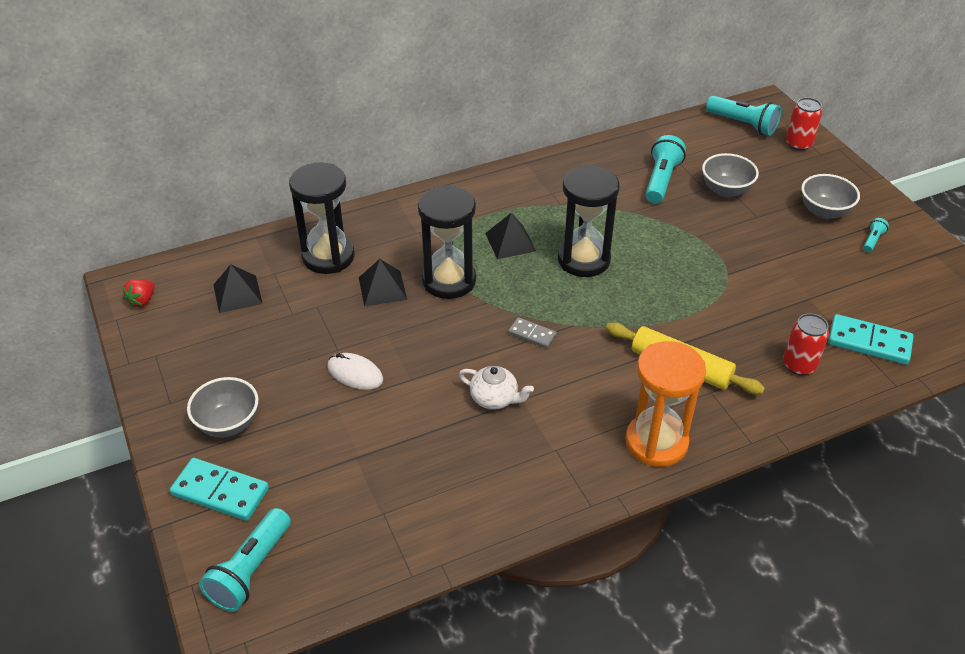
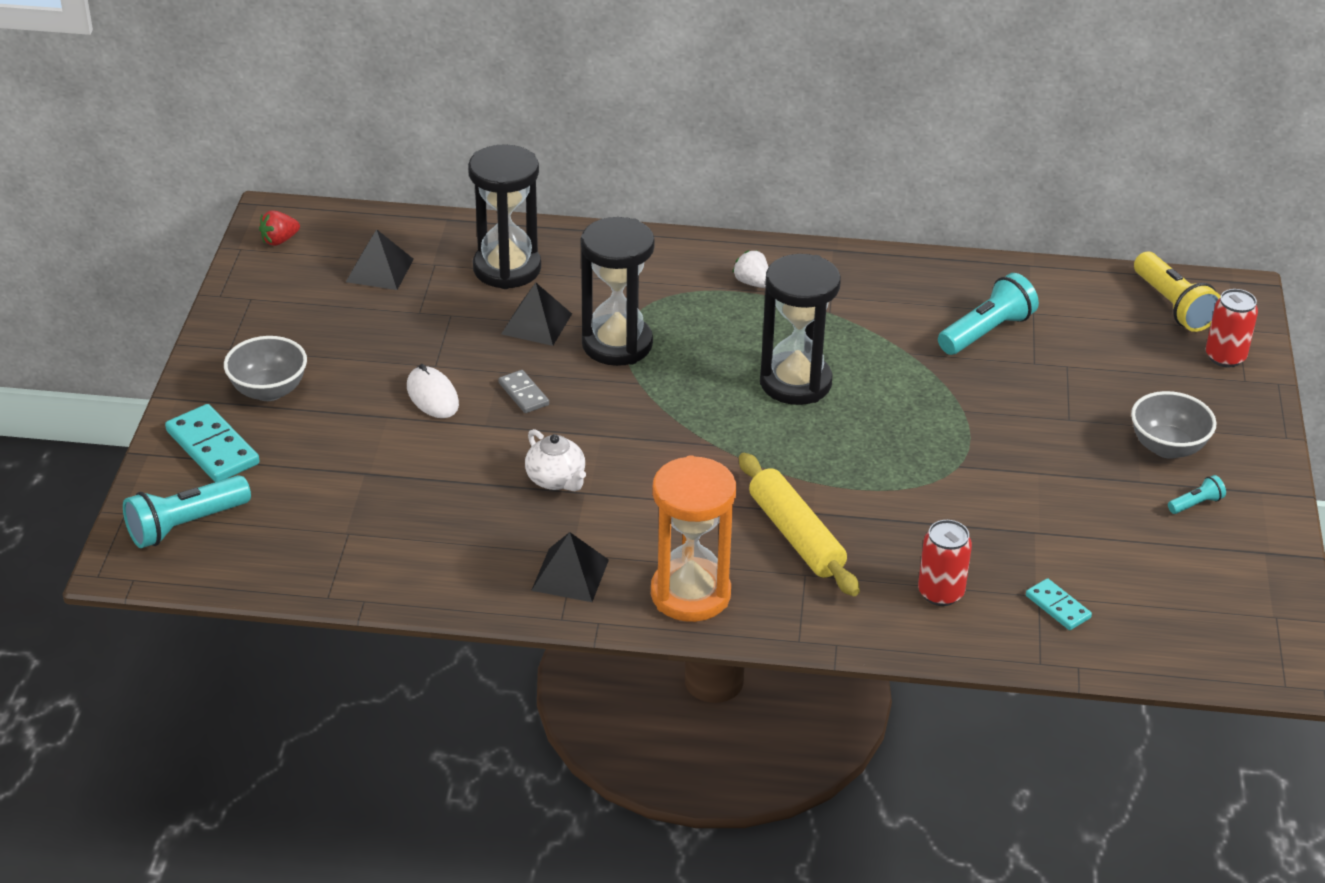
camera: 30 degrees right, 5 degrees down
black pyramid [485,213,536,259] -> black pyramid moved to [531,532,609,602]
grey domino [508,317,557,348] -> grey domino moved to [498,370,549,413]
grey bowl [702,153,759,198] -> none
turquoise flashlight [706,96,781,136] -> yellow flashlight [1134,252,1221,332]
turquoise domino [828,314,914,365] -> turquoise domino [1026,578,1092,630], size x0.58
none -> white strawberry [732,250,769,288]

